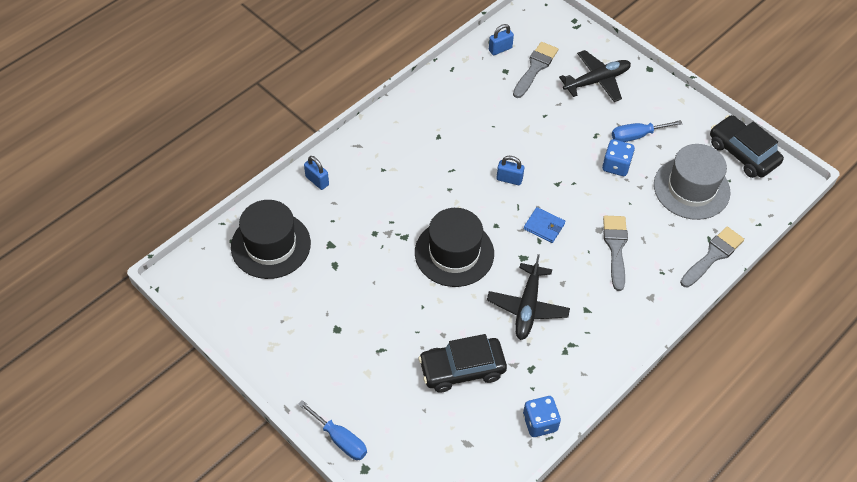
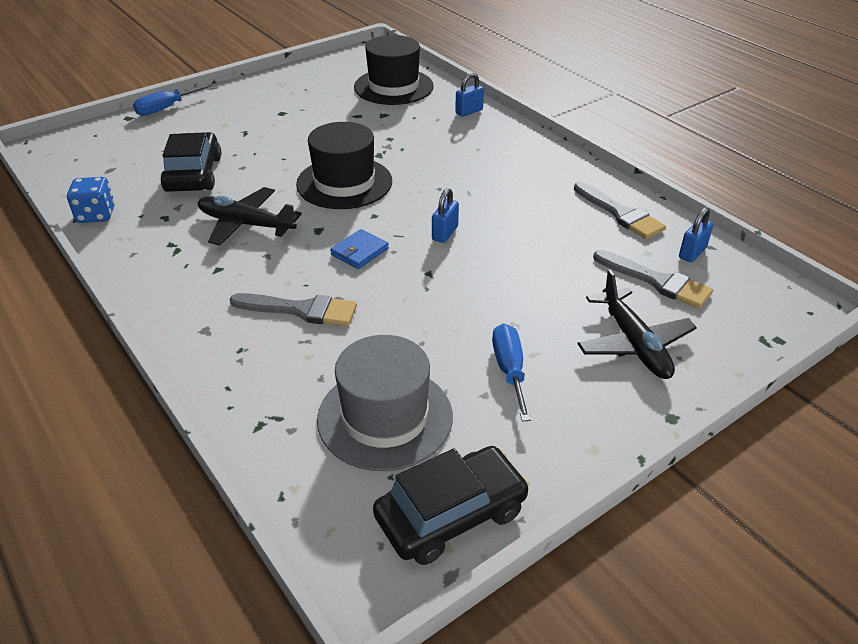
camera: 100 degrees right, 15 degrees down
blue padlock [489,24,514,55] -> blue padlock turned 60 degrees clockwise [679,207,713,262]
blue dice [602,139,635,176] -> none
grey brush [680,227,744,288] -> grey brush moved to [574,182,666,239]

